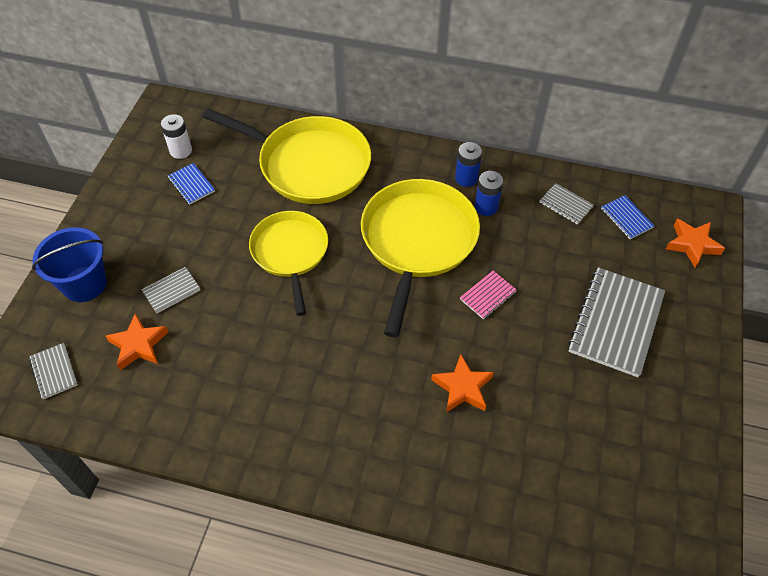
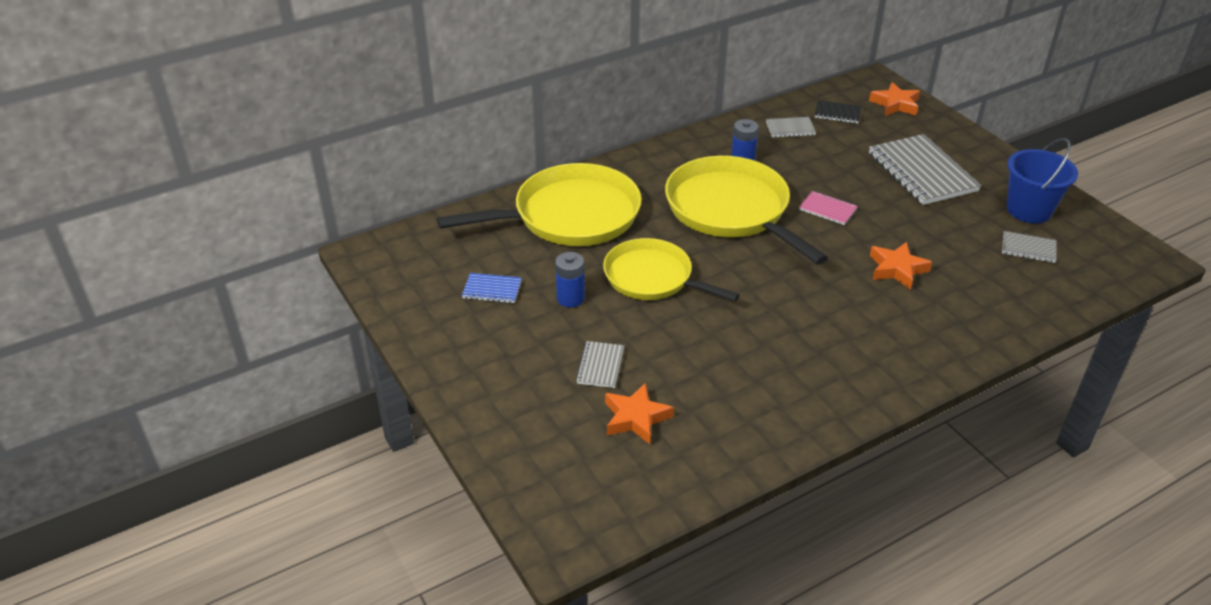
camera: 45 degrees left, 15 degrees down
grey notebook [29,343,78,399] -> grey notebook moved to [1002,231,1057,263]
blue bucket [32,227,107,302] -> blue bucket moved to [1007,138,1078,223]
white battery [161,114,192,159] -> none
blue battery [455,142,482,187] -> blue battery moved to [555,252,585,308]
pink notebook [460,270,517,319] -> pink notebook turned 60 degrees counterclockwise [799,191,857,225]
blue notebook [601,195,654,239] -> black notebook [815,100,862,123]

